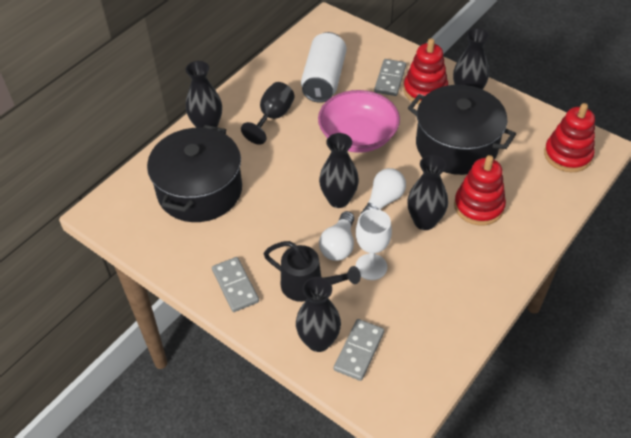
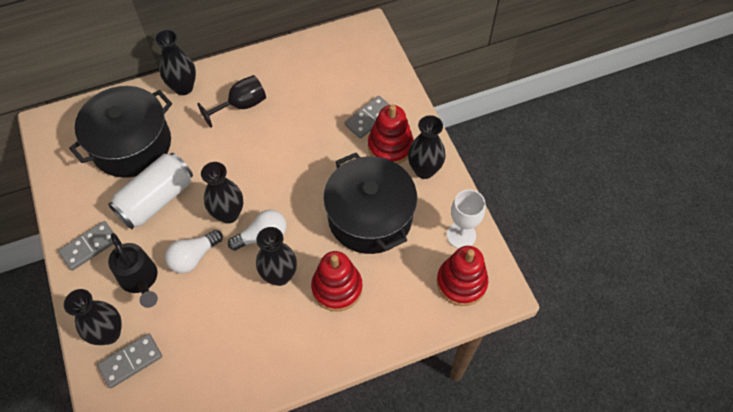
camera: 30 degrees right, 10 degrees up
grey domino [212,257,259,312] -> grey domino turned 45 degrees clockwise [58,221,114,271]
white can [301,32,346,103] -> white can moved to [108,153,193,229]
pink bowl [318,90,400,153] -> none
white goblet [356,209,392,280] -> white goblet moved to [447,189,485,248]

